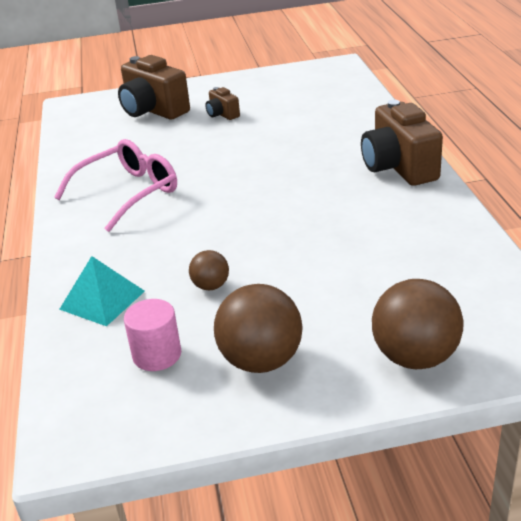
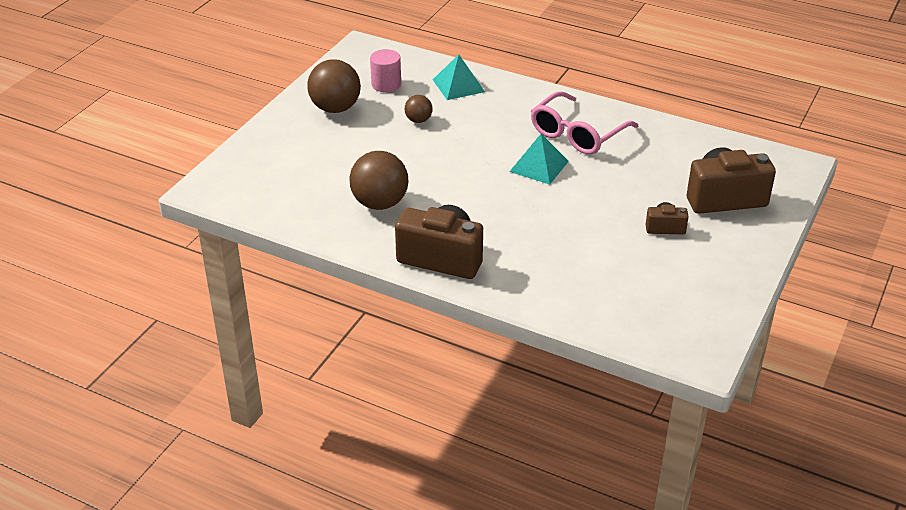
camera: 125 degrees right, 5 degrees up
pink glasses [54,139,177,232] -> pink glasses turned 45 degrees clockwise [531,91,638,154]
brown ball [372,279,463,369] -> brown ball moved to [349,151,408,210]
none -> turquoise pyramid [509,134,569,185]

